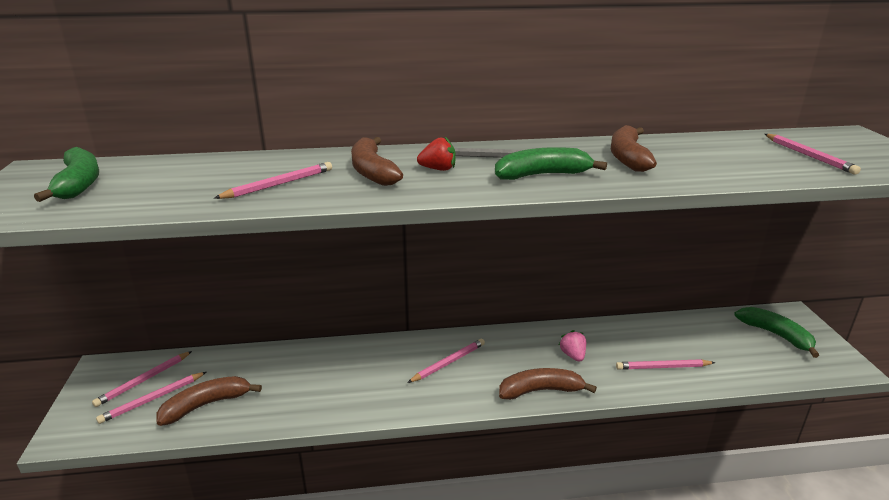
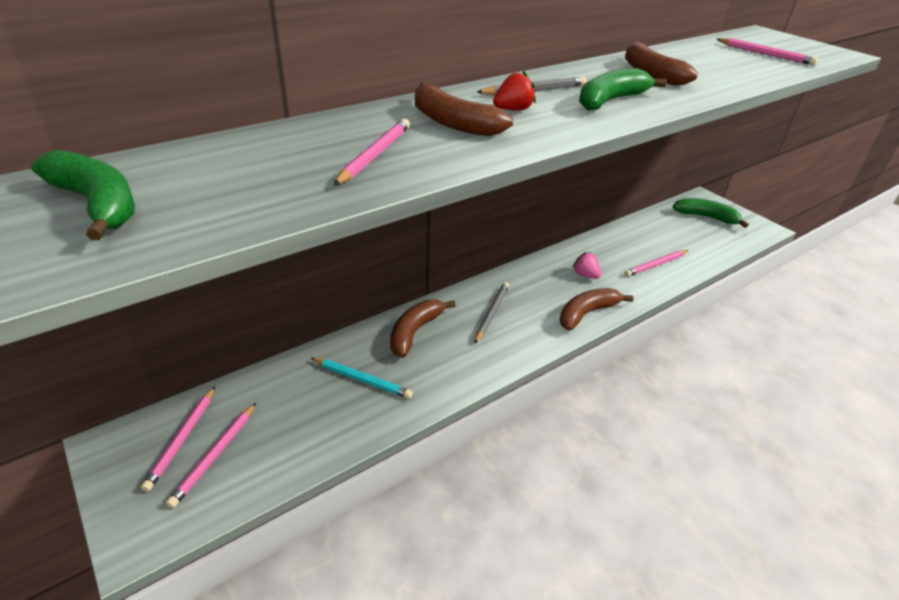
camera: 30 degrees left, 10 degrees up
brown banana [156,376,262,426] -> brown banana moved to [390,300,456,358]
pink pencil [407,339,485,383] -> grey pencil [475,282,509,343]
none -> turquoise pencil [311,358,413,398]

